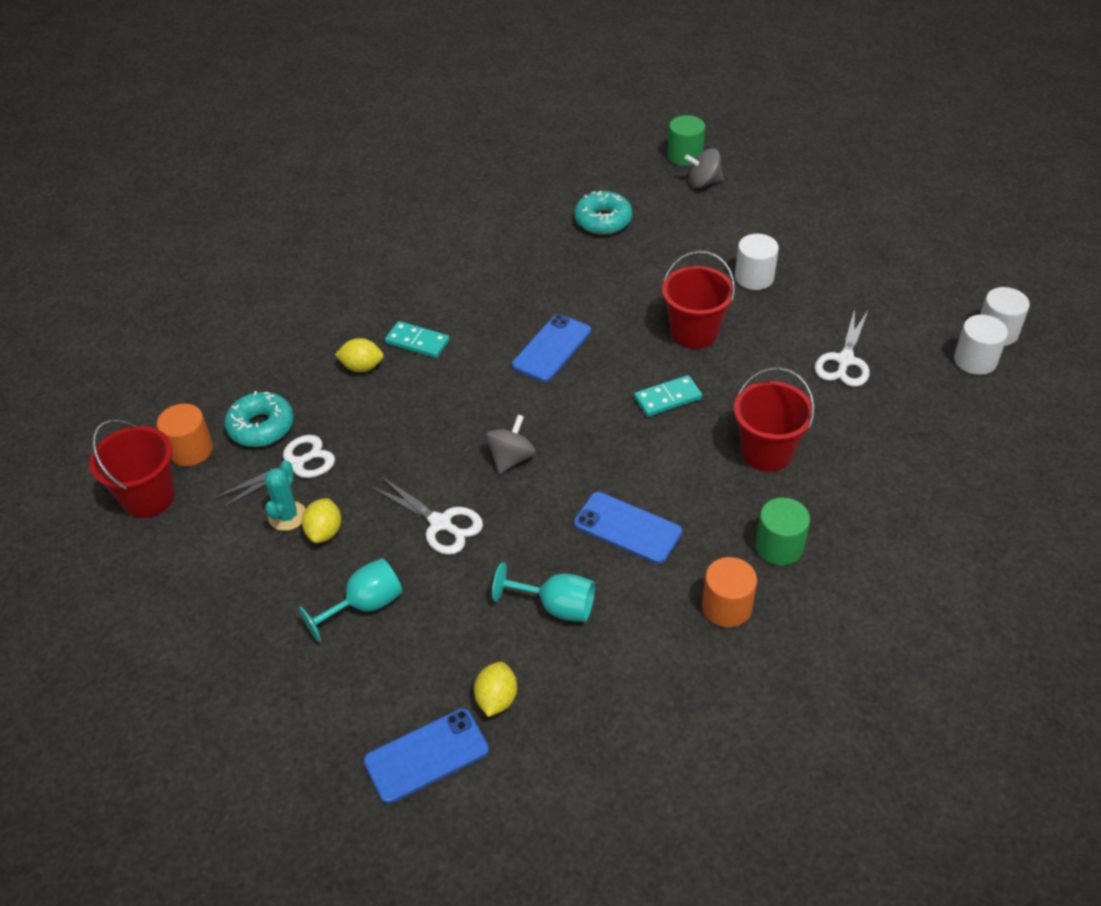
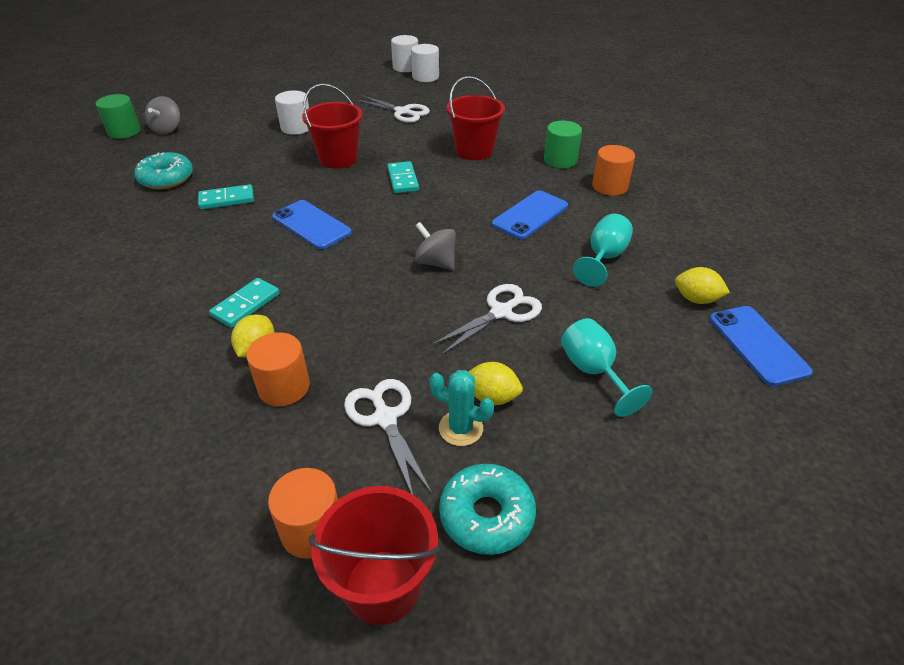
camera: 80 degrees left, 5 degrees down
turquoise donut [225,391,294,447] -> turquoise donut moved to [439,464,536,555]
none -> turquoise domino [198,184,254,210]
none -> orange cylinder [247,332,310,406]

